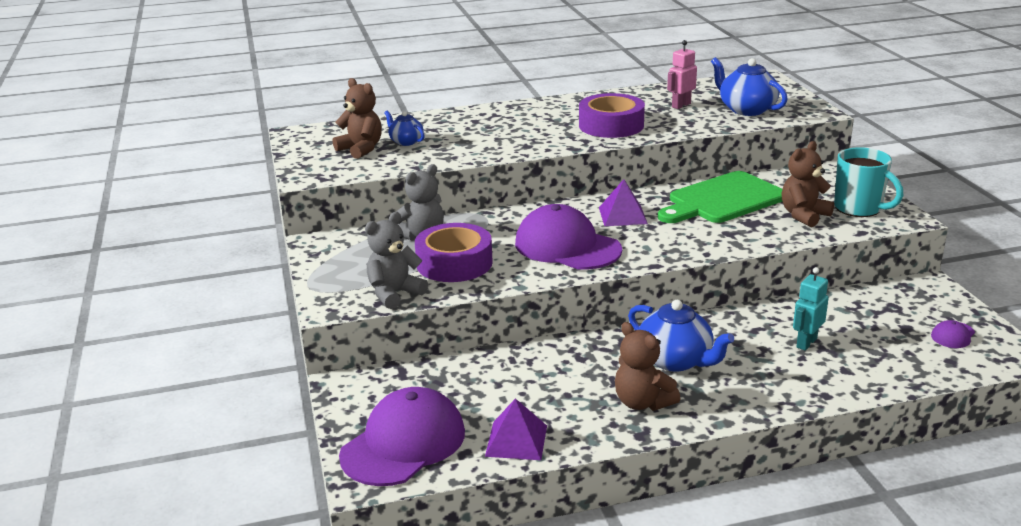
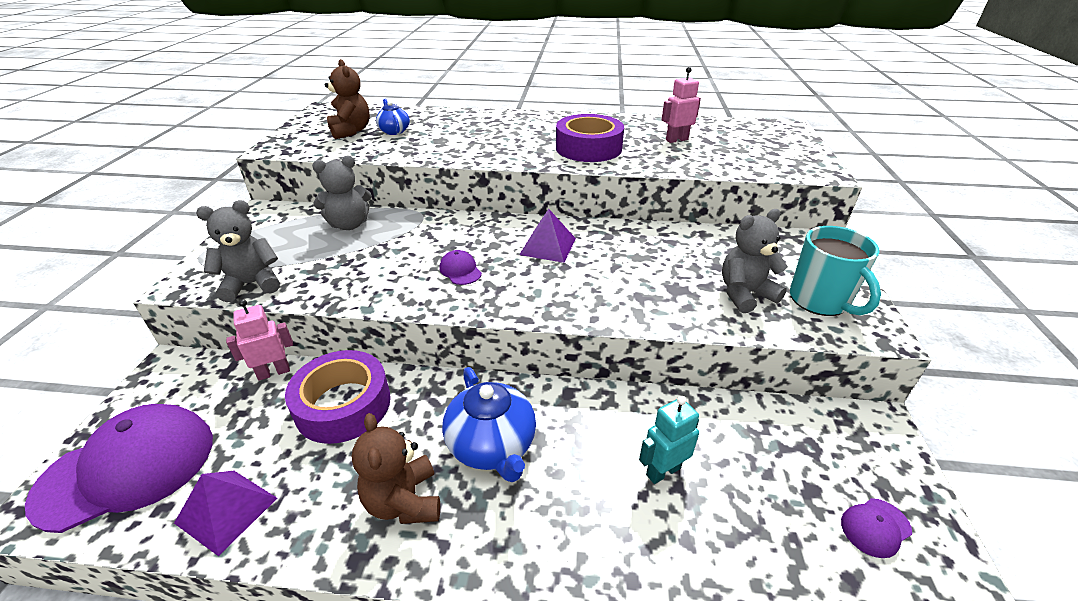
camera: 20 degrees right, 10 degrees up
purple tape [415,223,493,282] -> purple tape moved to [285,350,391,444]
purple cap [515,204,622,270] -> purple cap [440,250,482,285], size x0.42
green cutting board [658,171,783,223] -> none
blue teapot [711,57,788,116] -> none
brown teddy bear [782,141,834,227] -> grey teddy bear [722,209,788,313]
none -> pink robot [226,299,293,380]

